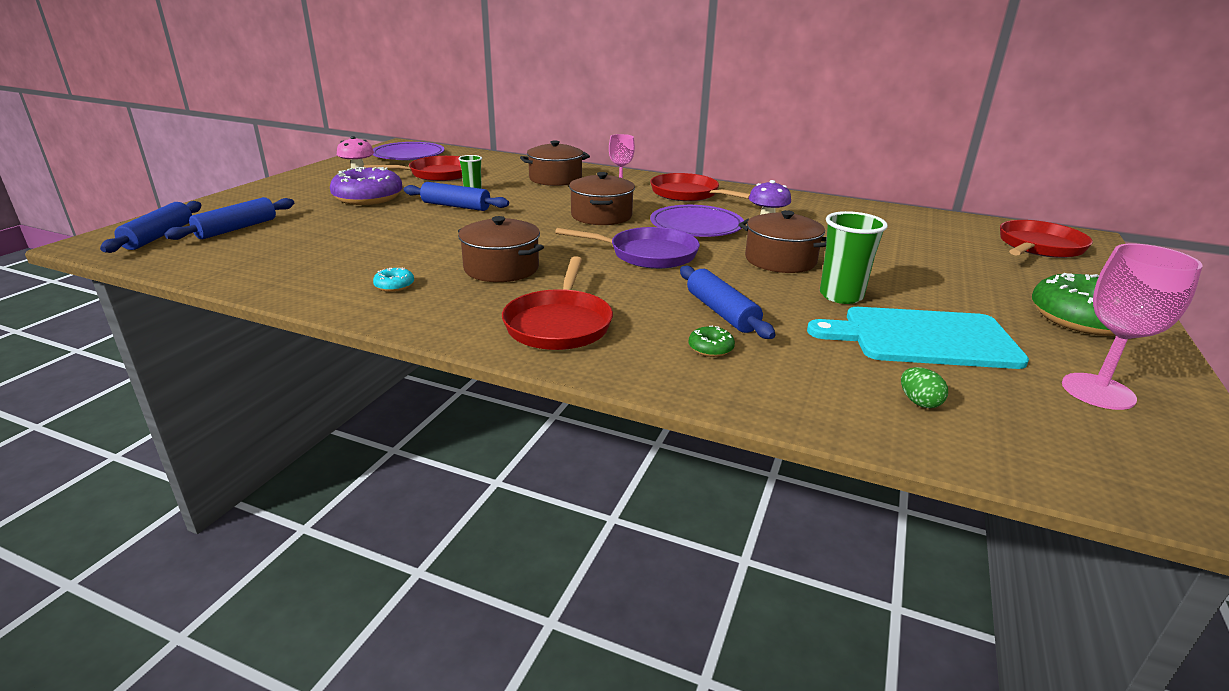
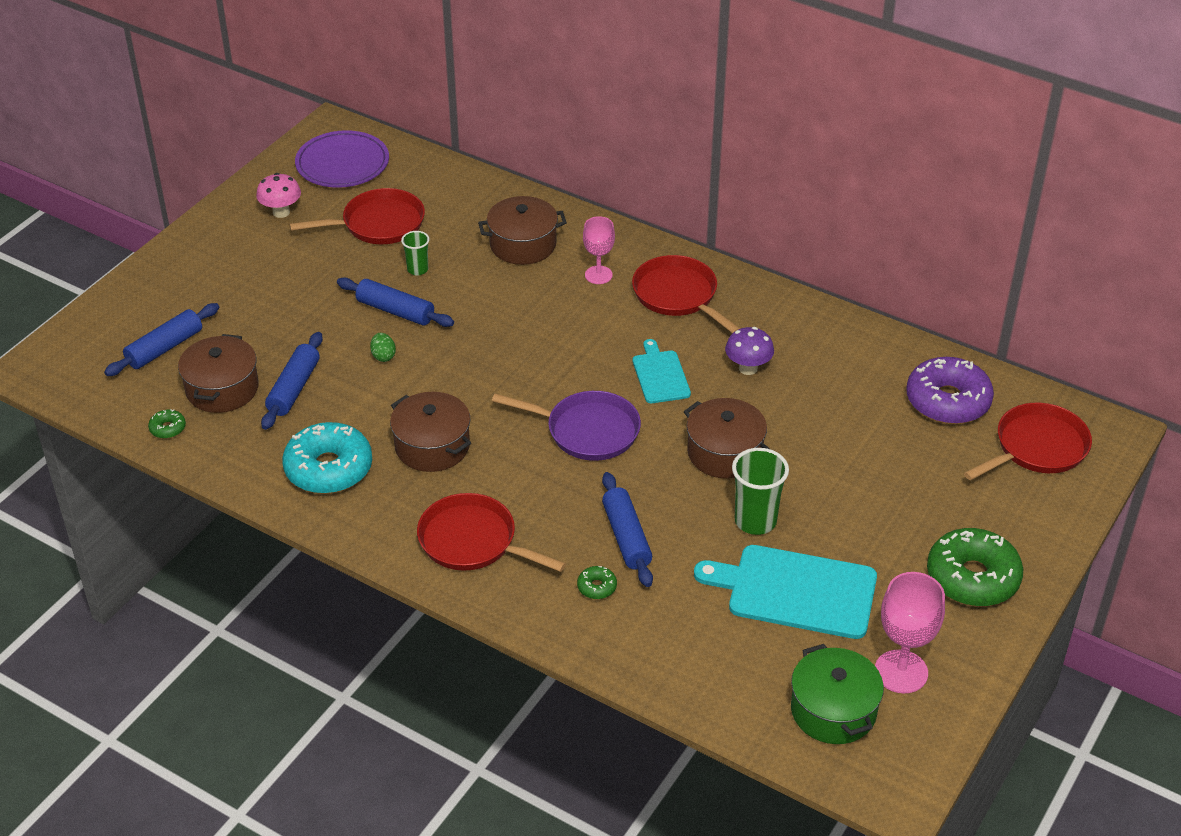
camera: 10 degrees right, 15 degrees up
blue rolling pin [100,201,201,253] -> blue rolling pin moved to [261,332,323,430]
purple donut [330,167,403,205] -> purple donut moved to [906,357,994,424]
turquoise donut [373,267,414,292] -> turquoise donut [282,422,372,494], size x2.37
red pan [502,256,613,350] -> red pan turned 105 degrees clockwise [417,493,566,572]
brown pot [569,172,635,225] -> brown pot moved to [178,334,259,413]
purple plate [650,205,744,237] -> turquoise cutting board [633,339,691,403]
green egg [901,367,948,408] -> green egg moved to [370,333,396,362]
none -> green donut [148,409,186,439]
none -> green pot [791,644,884,744]

